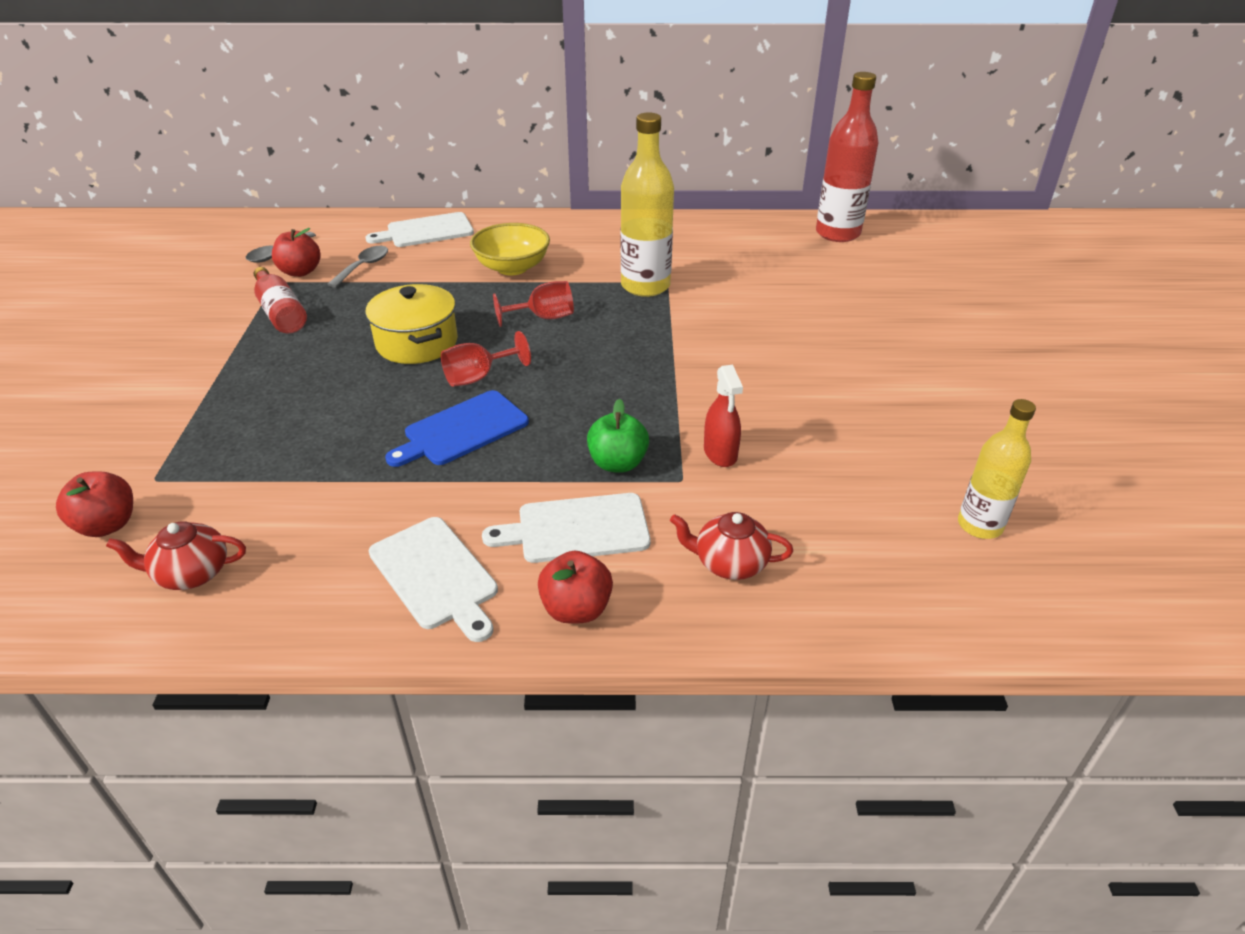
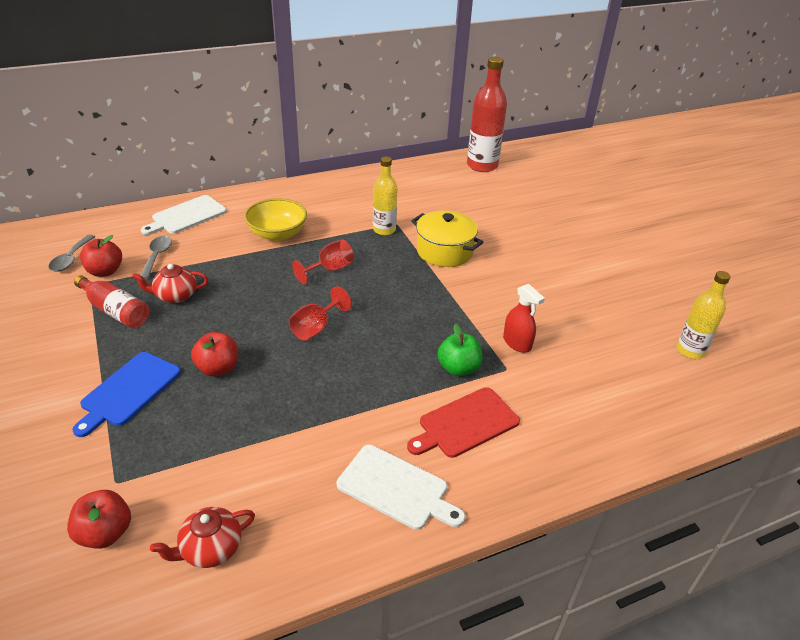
camera: 25 degrees left, 0 degrees up
yellow pot [365,284,458,364] -> yellow pot moved to [411,210,483,267]
blue cutting board [385,390,529,467] -> blue cutting board moved to [72,352,181,437]
white cutting board [482,493,651,563] -> red cutting board [407,387,520,458]
red apple [538,551,613,624] -> red apple moved to [191,332,238,377]
yellow bottle [621,112,674,297] -> yellow bottle [373,157,397,235], size x0.63
red teapot [670,512,793,580] -> red teapot moved to [132,264,208,303]

